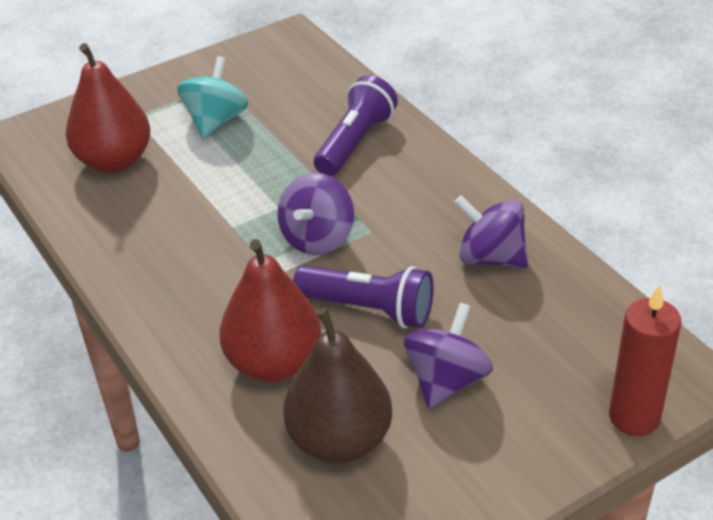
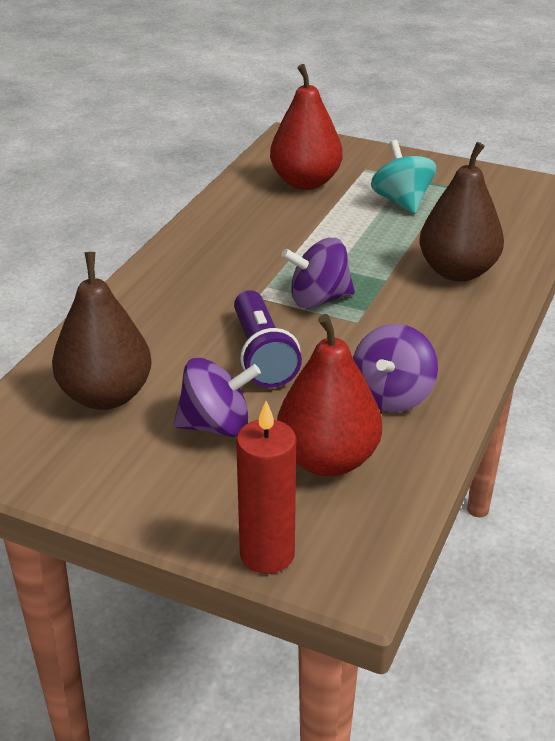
camera: 55 degrees right, 5 degrees down
turquoise spinning top [177,56,248,139] -> turquoise spinning top turned 90 degrees counterclockwise [371,140,436,214]
red pear [219,239,322,382] -> red pear moved to [277,314,382,476]
purple flashlight [314,75,398,176] -> brown pear [420,142,504,281]
purple spinning top [454,195,528,268] -> purple spinning top turned 150 degrees counterclockwise [353,324,438,412]

